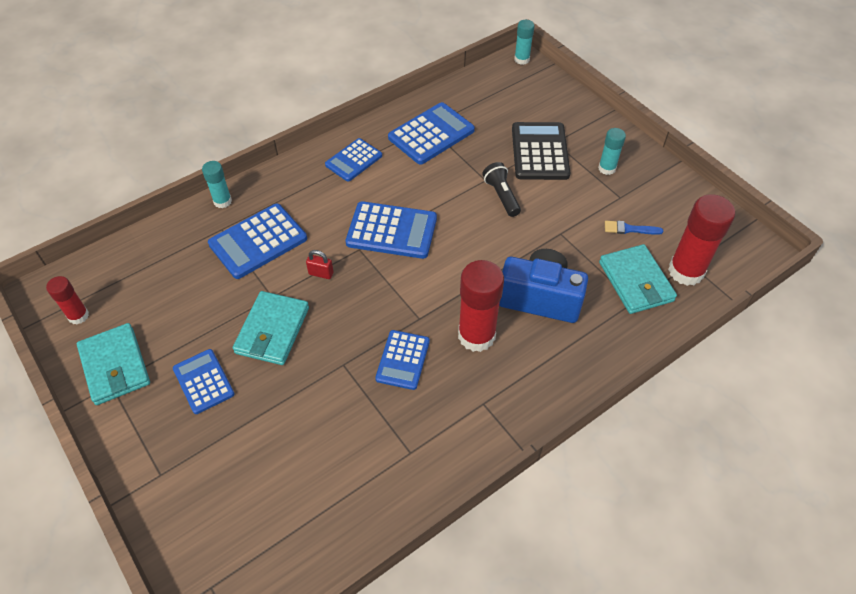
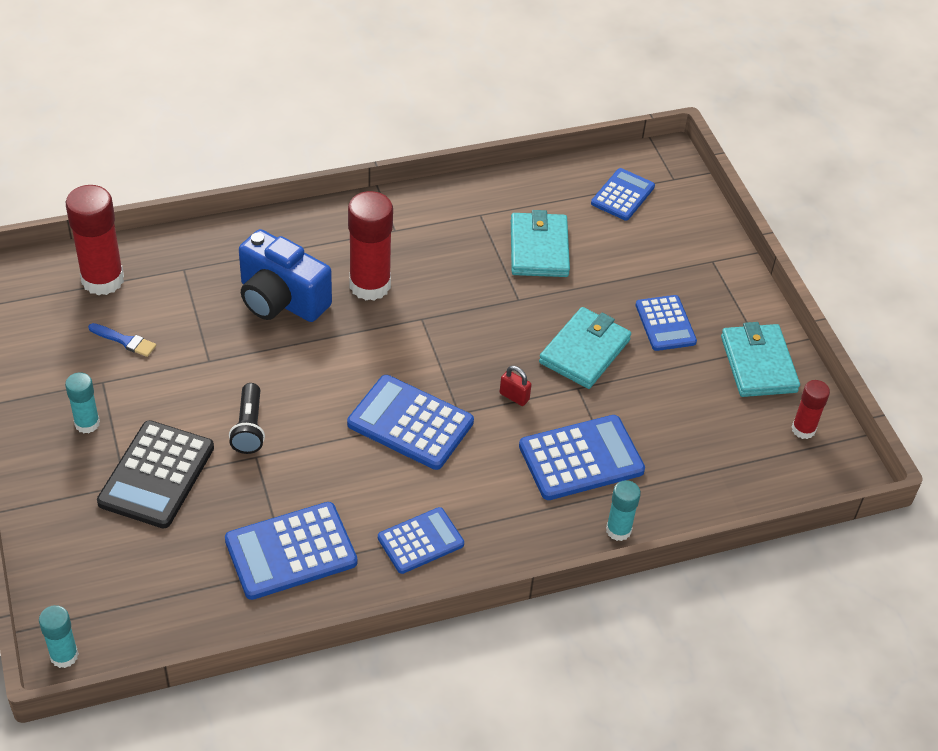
camera: 165 degrees left, 5 degrees down
blue calculator [375,330,430,390] -> blue calculator moved to [591,168,655,221]
turquoise wallet [599,244,677,314] -> turquoise wallet moved to [511,210,570,277]

